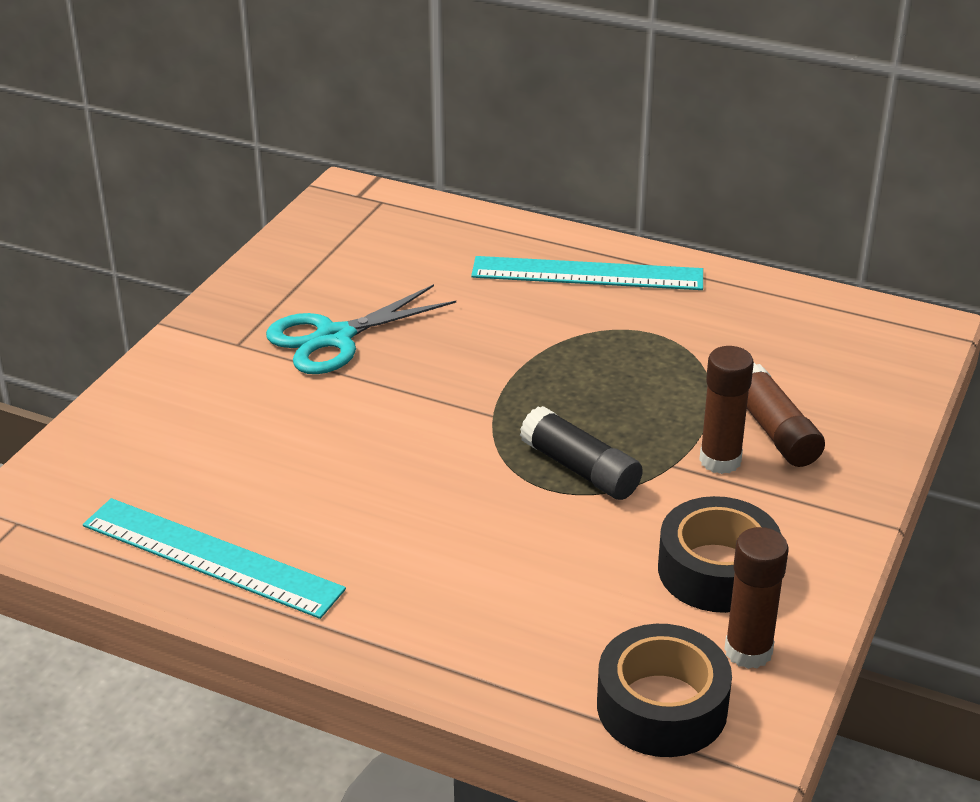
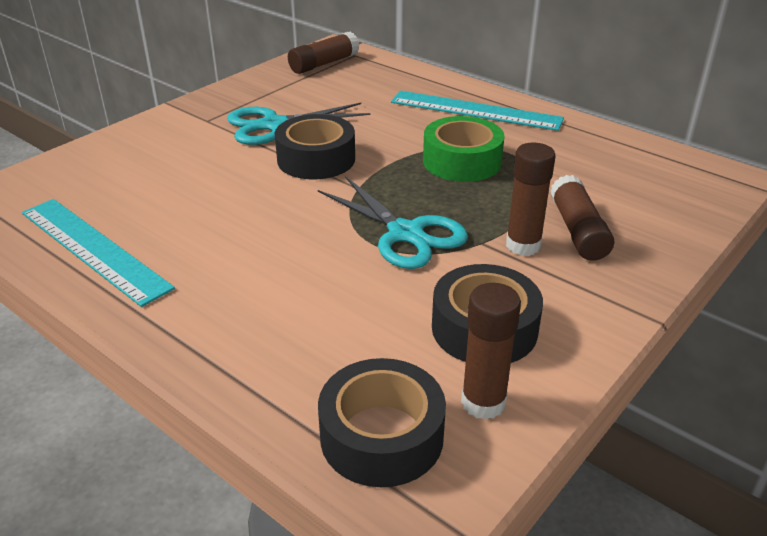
camera: 15 degrees right, 0 degrees up
black glue stick [520,406,643,500] -> turquoise scissors [318,176,468,269]
none -> black tape [275,114,355,179]
none -> brown glue stick [288,32,359,74]
none -> green tape [423,116,505,182]

